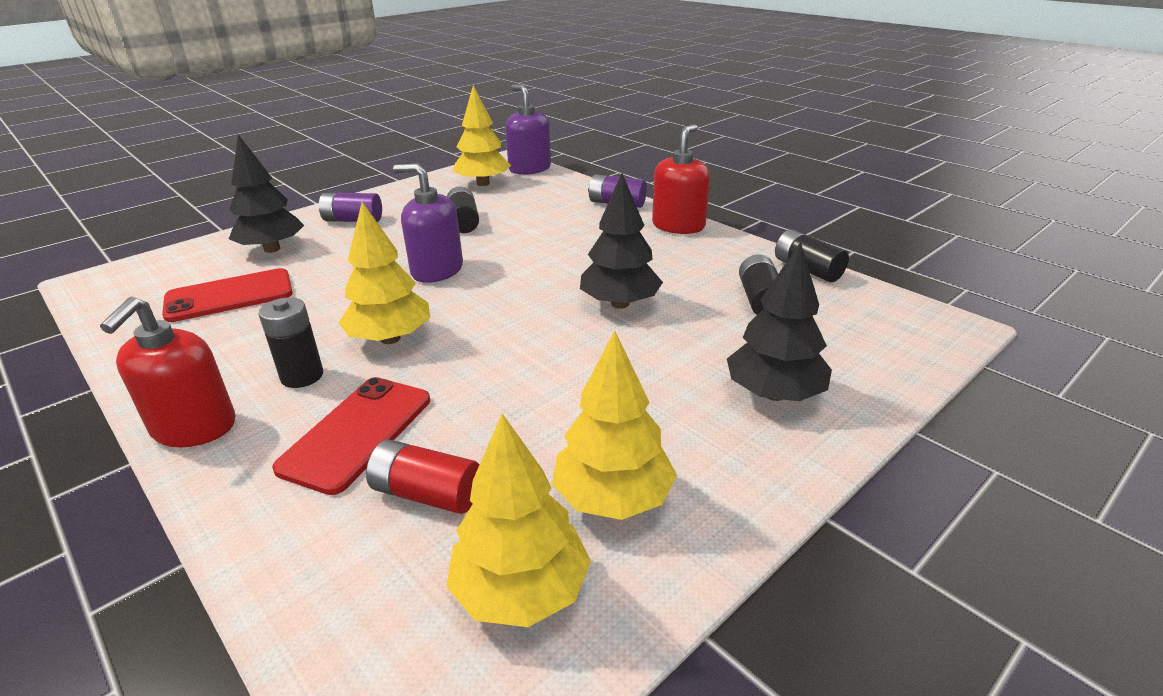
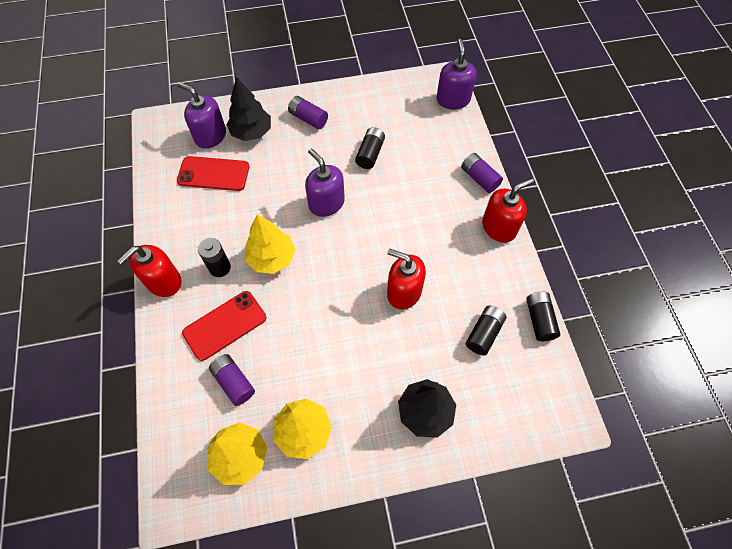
camera: 30 degrees right, 30 degrees up
red battery [366,439,480,514] -> purple battery [209,354,255,406]
yellow tree [453,85,511,186] -> none
black tree [580,173,663,309] -> red soap dispenser [387,249,426,310]
none -> purple soap dispenser [177,82,226,149]

